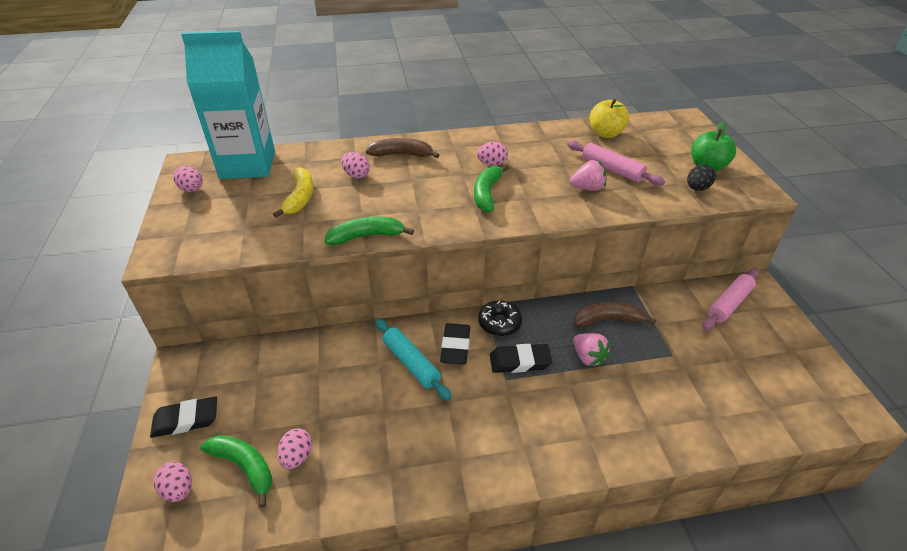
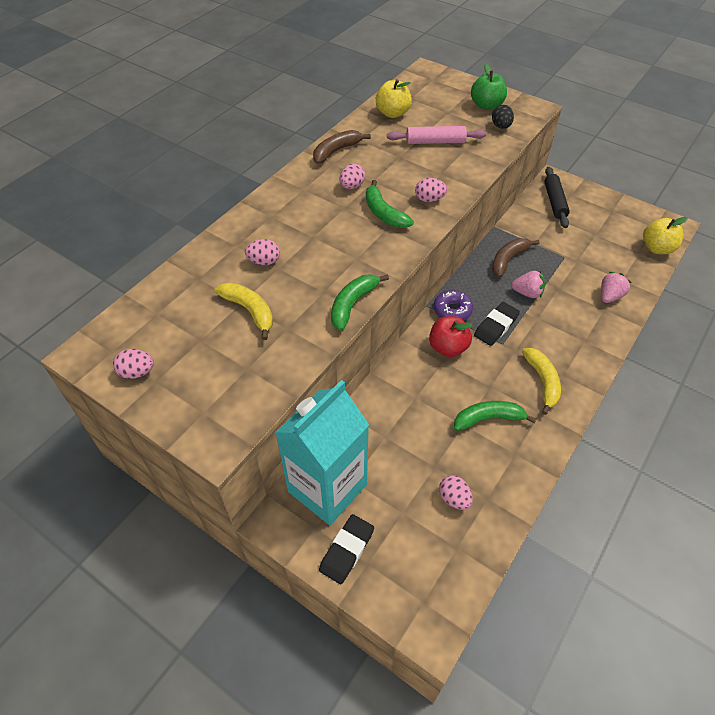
camera: 45 degrees left, 10 degrees up
pink egg [153,462,192,502] -> pink egg moved to [415,178,447,202]
turquoise carton [181,31,275,179] -> turquoise carton moved to [275,380,369,525]
green banana [200,435,272,508] -> green banana moved to [454,401,536,431]
brown banana [366,138,439,158] -> brown banana moved to [313,130,371,164]
turquoise rolling pin [375,318,452,401] -> none
black eraser [440,323,470,365] -> red apple [429,316,473,357]
black donut [478,300,522,336] -> purple donut [434,290,473,320]
pink strawberry [570,160,606,191] -> pink strawberry moved to [601,272,632,303]
pink rolling pin [703,268,759,330] -> black rolling pin [544,167,570,228]
none -> yellow banana [522,348,561,415]
none -> yellow apple [643,217,688,254]

